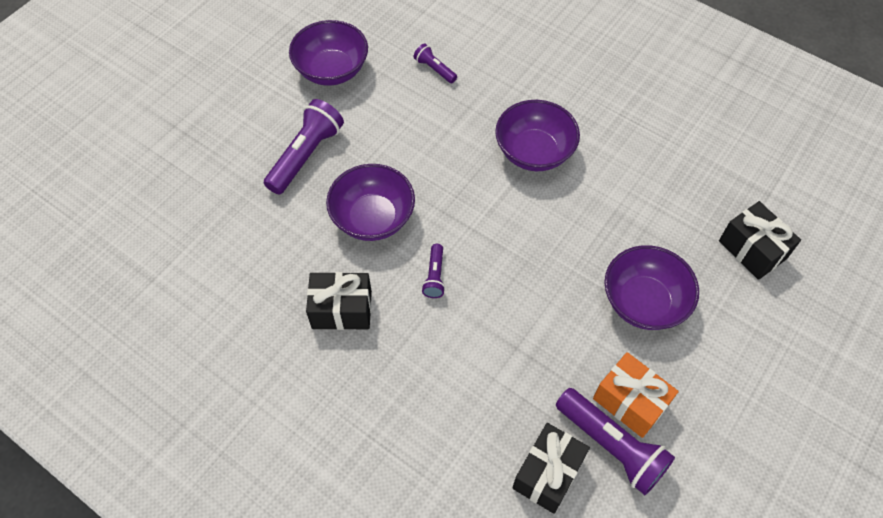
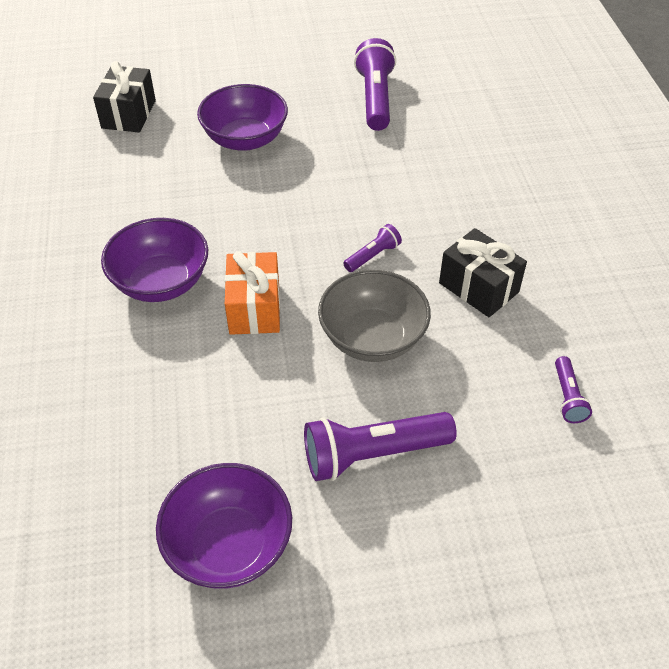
camera: 135 degrees left, 10 degrees down
purple bowl [326,164,415,241] -> grey bowl [318,270,431,362]
purple flashlight [413,43,457,83] -> purple flashlight moved to [555,356,592,423]
black gift [512,423,590,514] -> none
orange gift [593,352,679,438] -> orange gift moved to [225,251,280,335]

